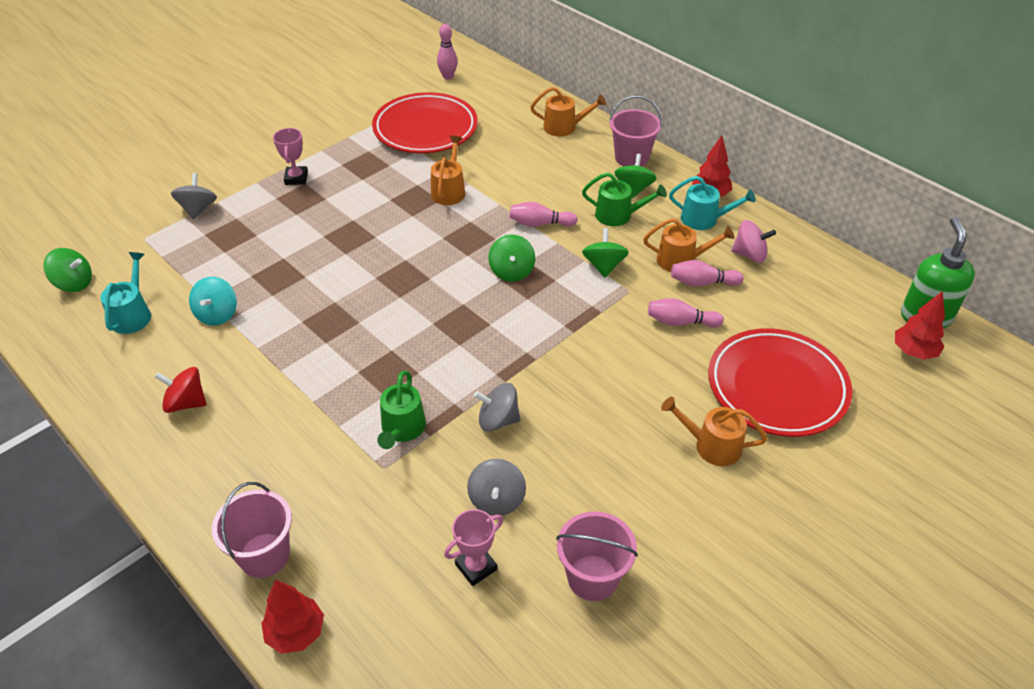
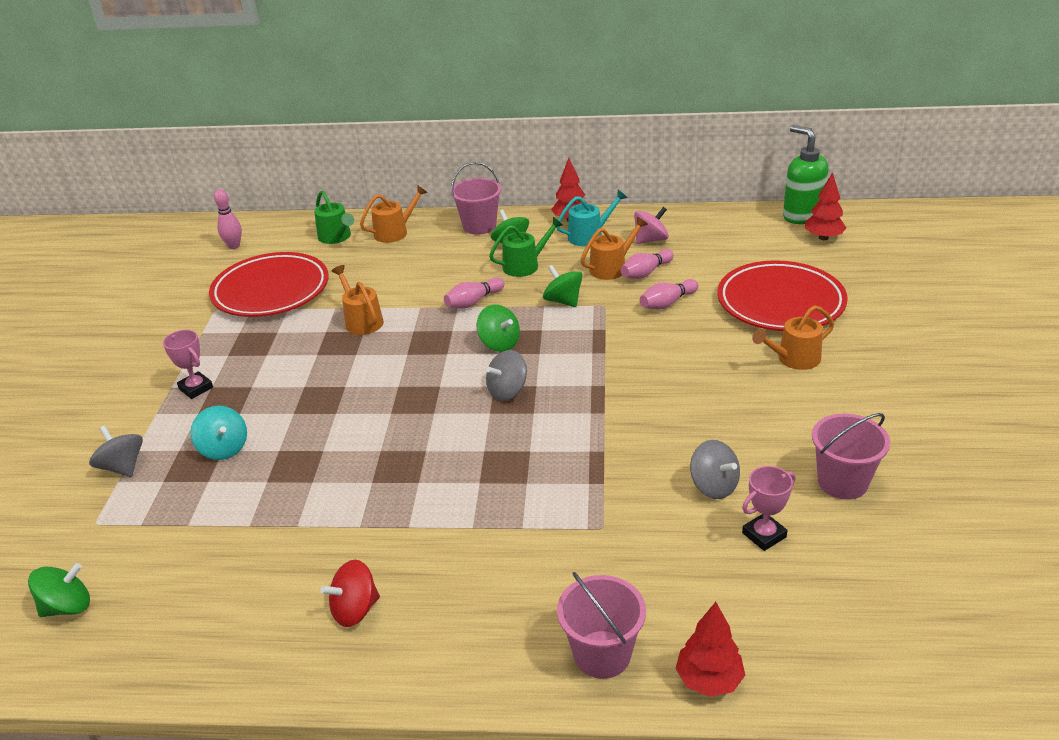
camera: 40 degrees left, 10 degrees down
turquoise watering can [100,252,151,334] -> none
turquoise spinning top [189,277,237,326] -> turquoise spinning top moved to [190,406,247,460]
green watering can [377,370,426,449] -> green watering can moved to [314,190,354,244]
pink trophy [444,509,503,586] -> pink trophy turned 45 degrees clockwise [742,466,796,551]
grey spinning top [474,383,521,432] -> grey spinning top moved to [486,350,527,401]

